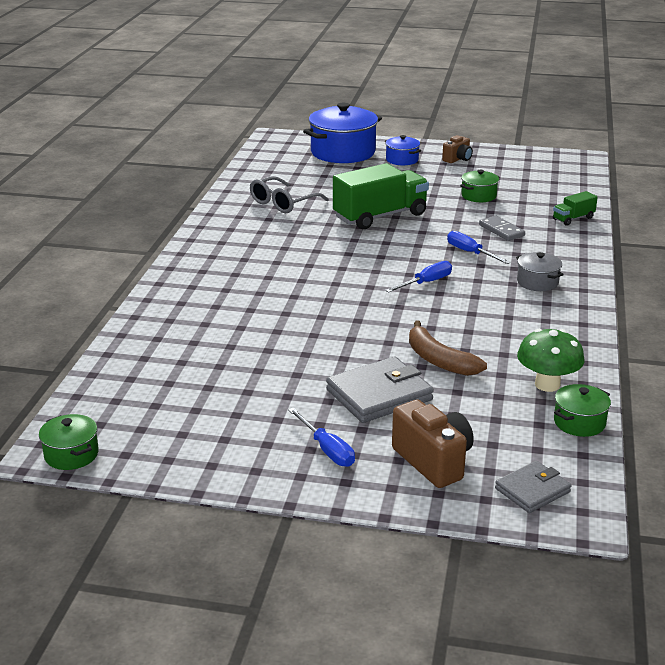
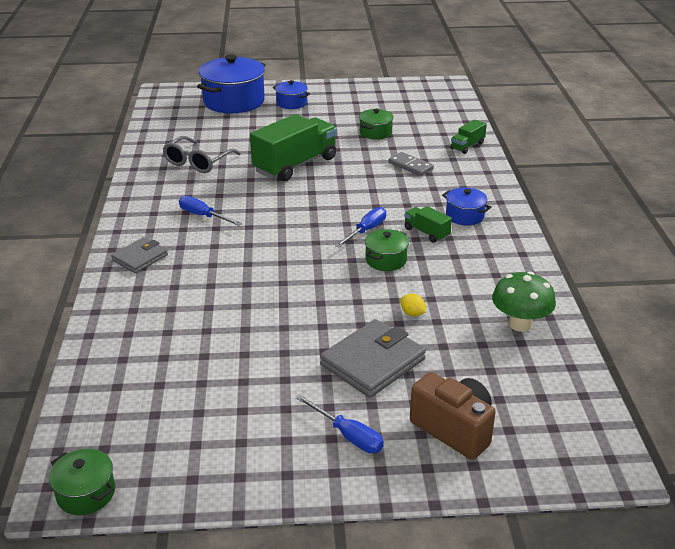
camera: 15 degrees left, 5 degrees up
brown banana [409,320,487,376] -> yellow lemon [401,294,426,316]
brown camera [442,135,473,163] -> none
blue screwdriver [447,231,511,264] -> blue screwdriver moved to [179,196,242,226]
grey wallet [495,461,572,513] -> grey wallet moved to [111,237,168,273]
grey pot [516,252,564,291] -> blue pot [442,188,491,225]
green pot [554,384,611,437] -> green pot moved to [365,229,409,271]
none -> green truck [404,206,452,243]

